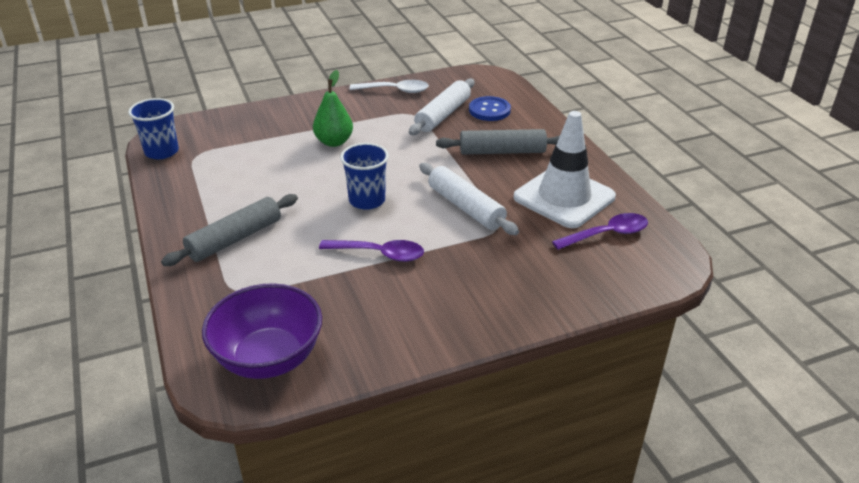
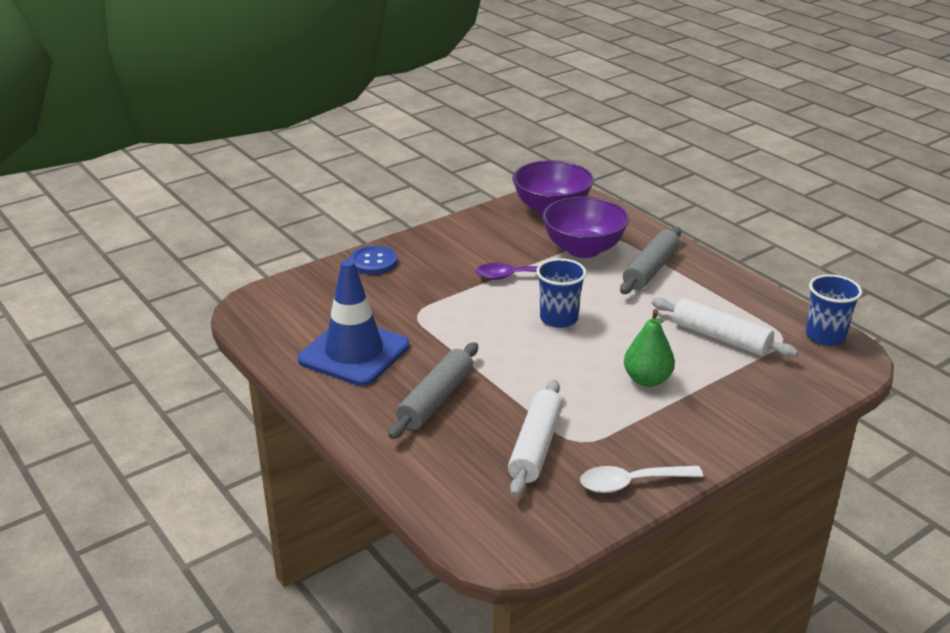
camera: 165 degrees right, 5 degrees down
white rolling pin [419,163,519,235] -> white rolling pin moved to [652,298,798,357]
grey rolling pin [436,129,560,155] -> grey rolling pin turned 45 degrees counterclockwise [388,342,478,439]
blue button [469,96,511,121] -> blue button moved to [350,246,398,275]
white traffic cone [514,111,616,228] -> blue traffic cone [298,260,409,386]
purple spoon [552,213,648,250] -> none
none -> purple bowl [542,197,629,258]

